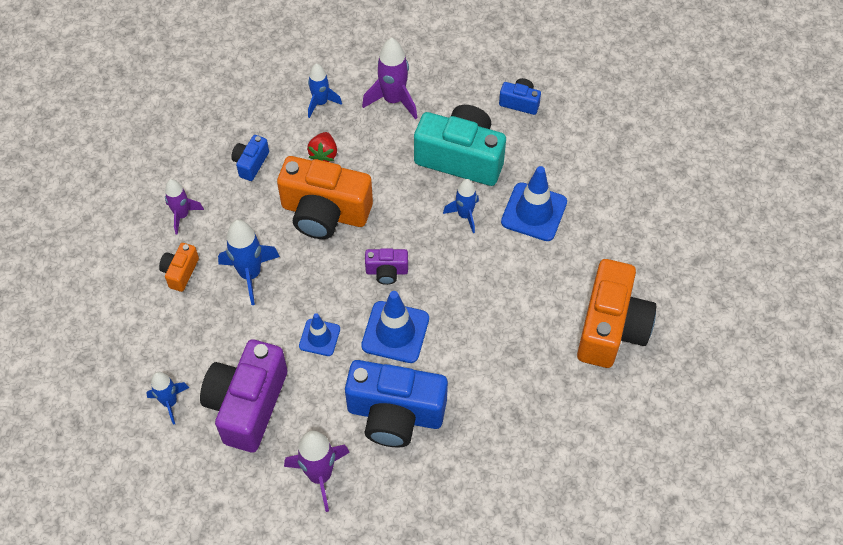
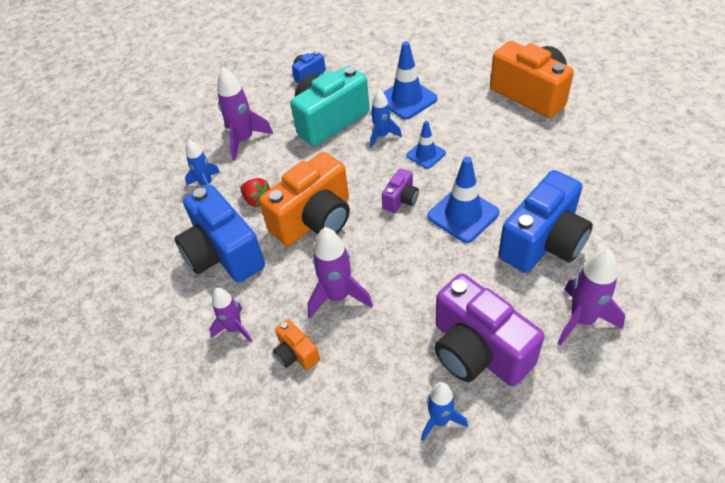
camera: 55 degrees left, 10 degrees down
blue rocket [218,219,280,305] -> purple rocket [307,227,373,318]
blue camera [231,135,269,181] -> blue camera [175,185,265,282], size x2.15
blue traffic cone [299,313,340,356] -> blue traffic cone moved to [406,121,446,169]

